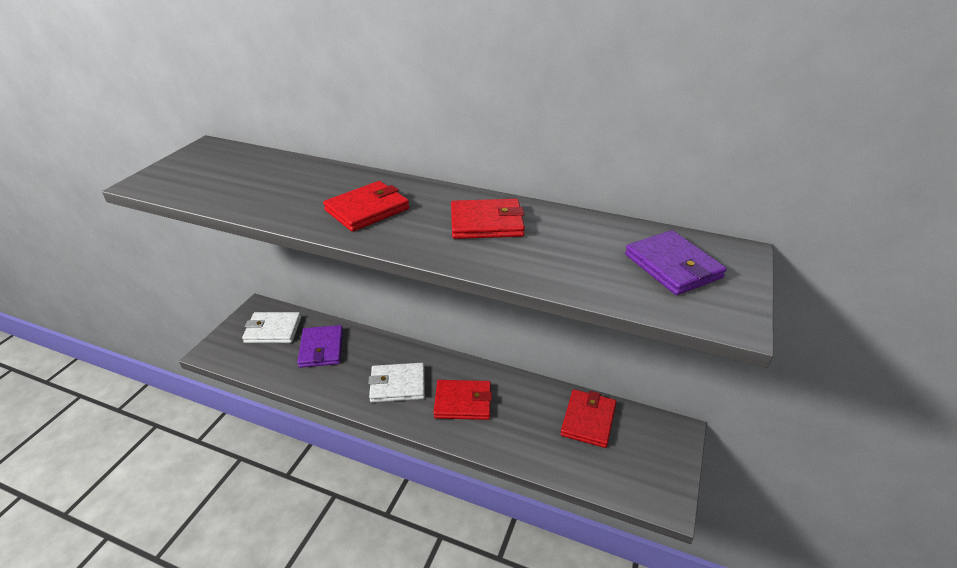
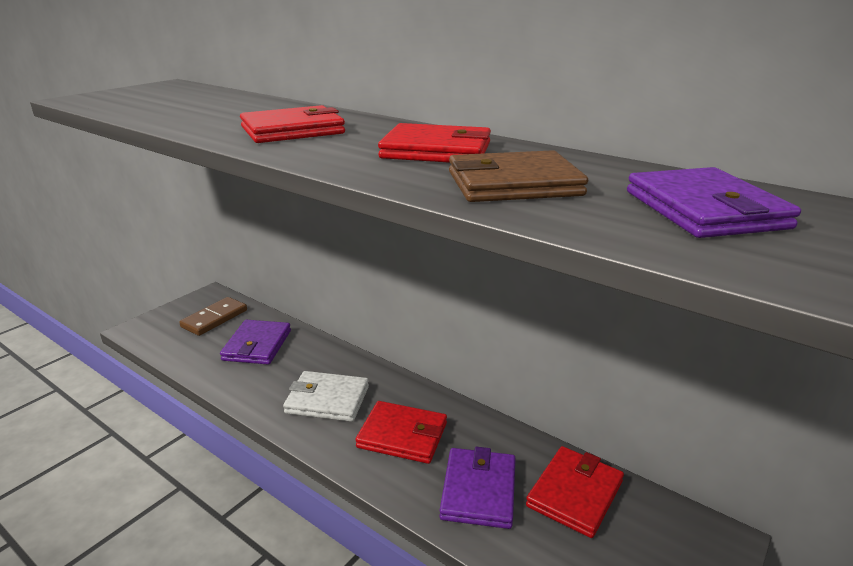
camera: 15 degrees right, 10 degrees down
white wallet [242,312,301,343] -> brown domino [179,297,247,336]
none -> purple wallet [439,447,516,529]
none -> brown wallet [449,150,588,202]

